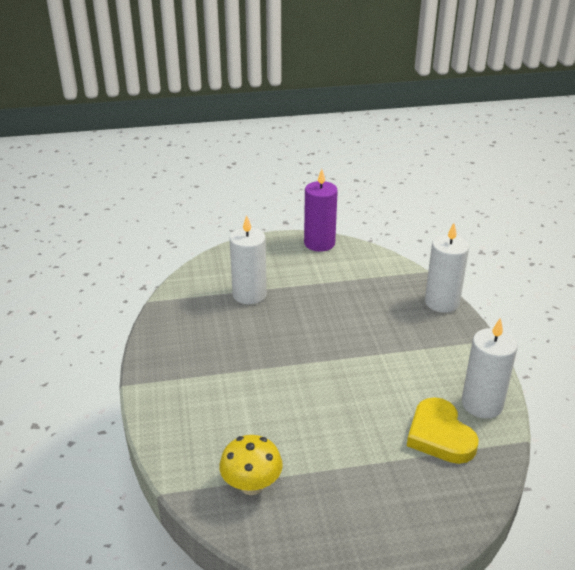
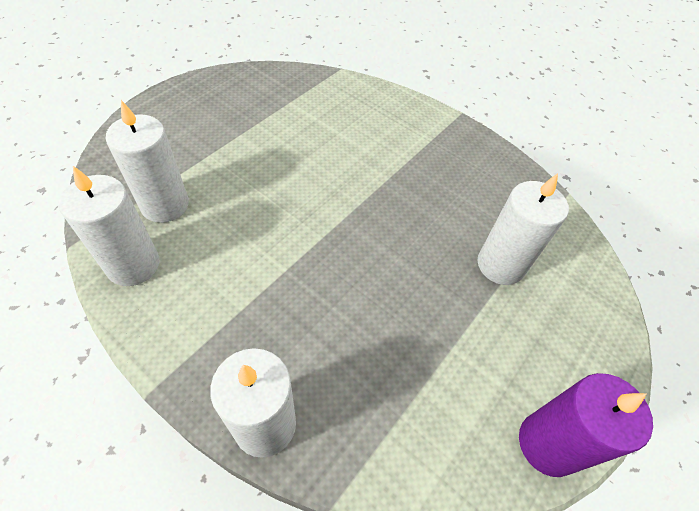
camera: 135 degrees right, 20 degrees up
yellow mushroom [219,435,283,495] -> none
yellow heart [407,397,479,464] -> white candle [106,100,189,223]

